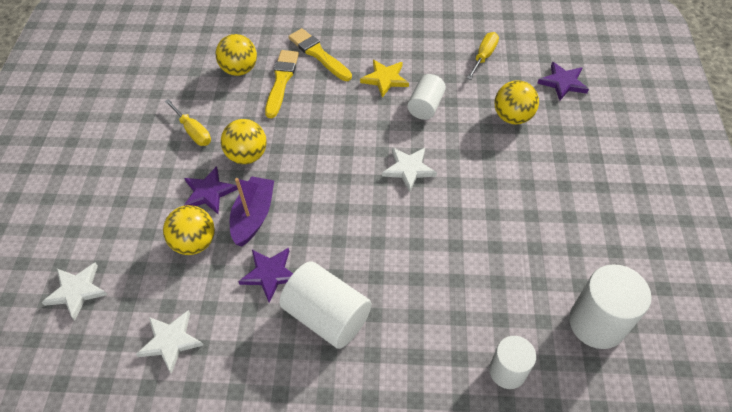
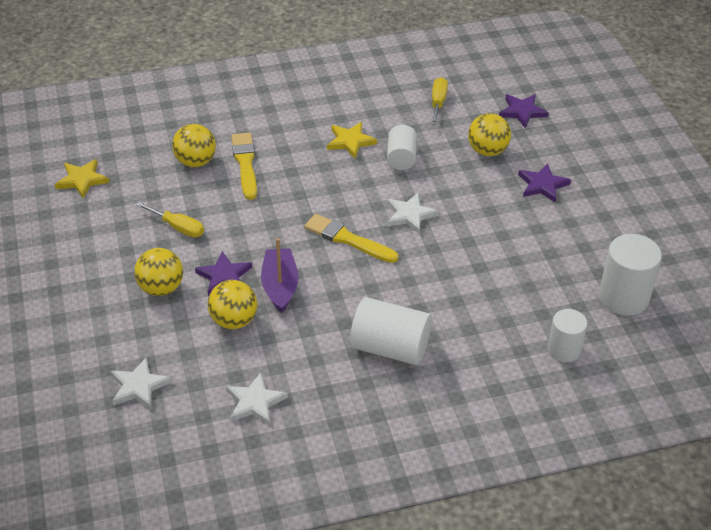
camera: 20 degrees left, 10 degrees down
yellow ball [221,119,267,164] -> yellow ball moved to [134,248,183,296]
purple star [238,248,293,303] -> purple star moved to [518,163,571,203]
yellow brush [288,28,352,81] -> yellow brush moved to [304,214,399,263]
none -> yellow star [55,159,109,198]

